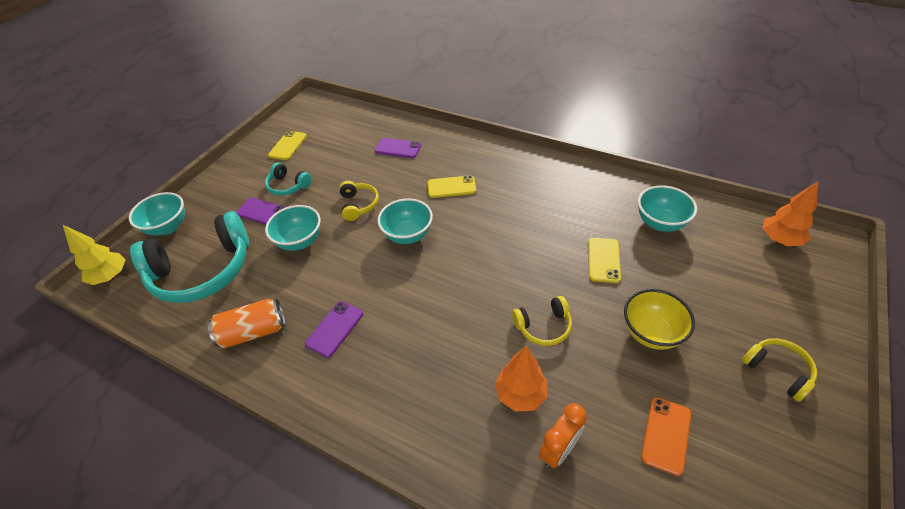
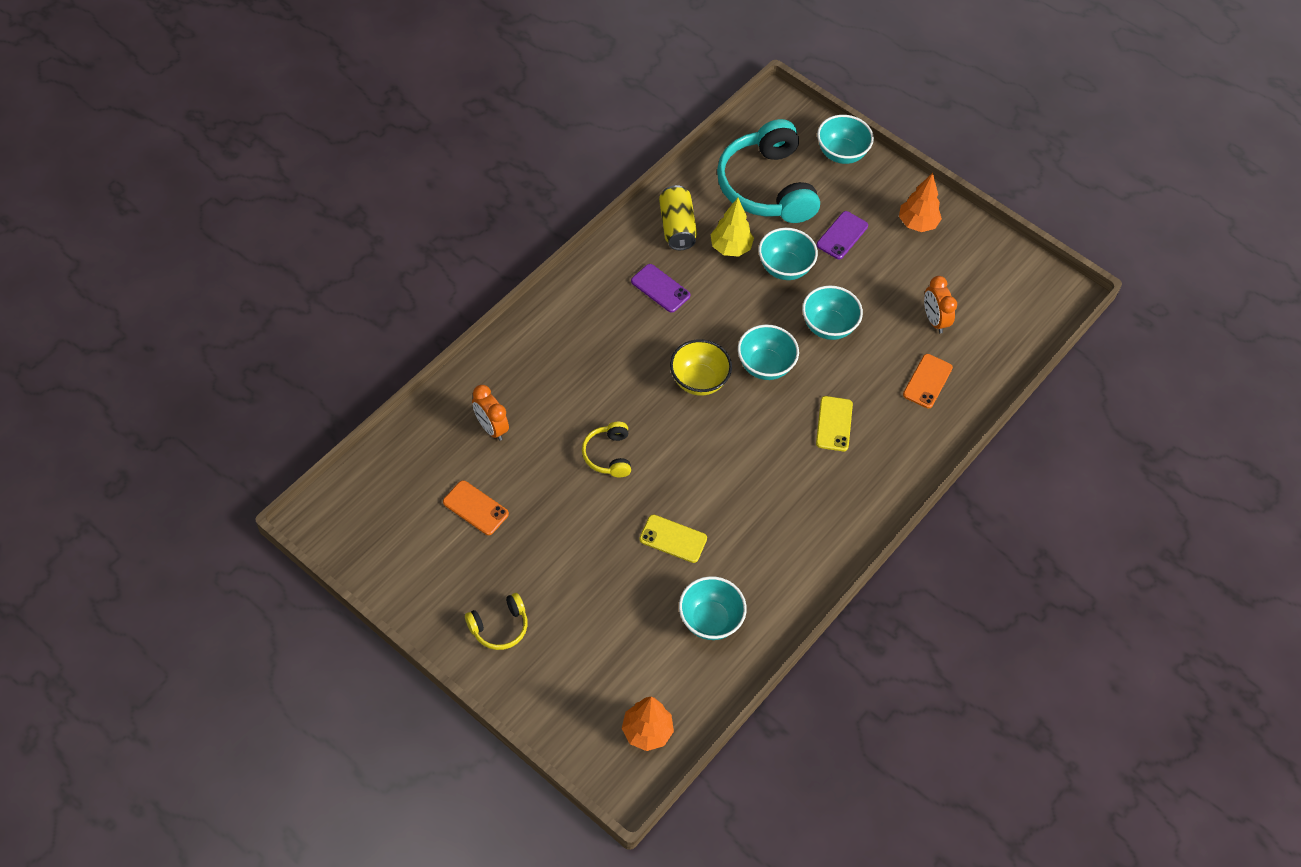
camera: 95 degrees right, 10 degrees up
yellow tree [62,224,125,285] -> yellow tree moved to [710,198,754,257]
orange can [208,299,286,349] -> yellow can [659,185,697,250]
turquoise headphones [265,163,311,196] -> none
yellow phone [268,131,307,160] -> none
yellow headphones [339,181,379,221] -> turquoise bowl [802,285,863,340]
purple phone [375,138,421,158] -> orange phone [903,354,953,408]
orange tree [495,346,548,412] -> orange tree moved to [899,173,942,232]
yellow bowl [624,289,695,350] -> yellow bowl moved to [670,339,732,396]
none -> orange clock [924,276,957,334]

